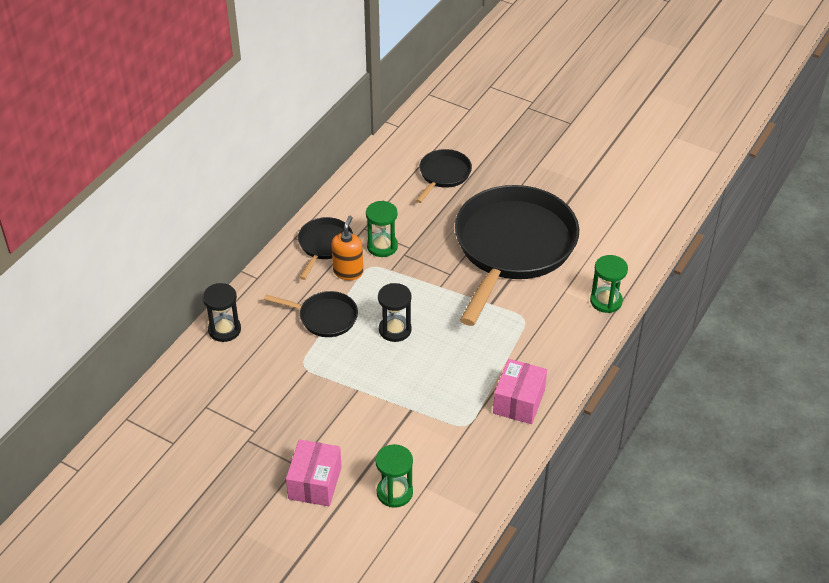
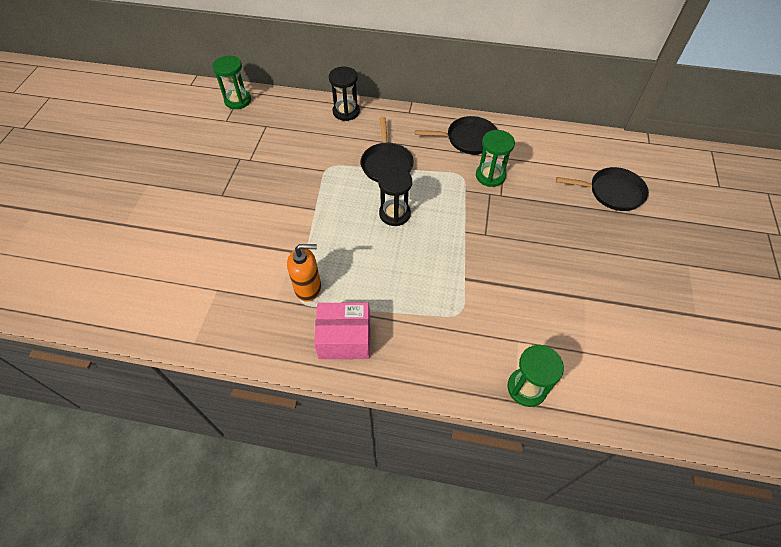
camera: 70 degrees right, 10 degrees up
pink box [286,440,342,506] -> none
orange soap dispenser [331,216,363,280] -> orange soap dispenser moved to [287,244,321,302]
green hourglass [375,444,413,508] -> green hourglass moved to [213,56,251,109]
black pan [455,185,579,326] -> none

